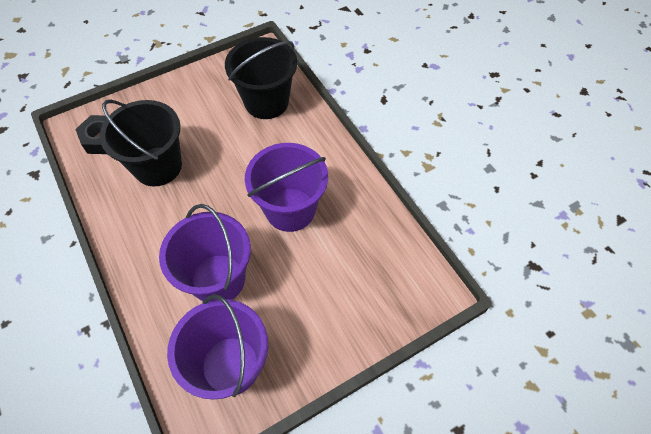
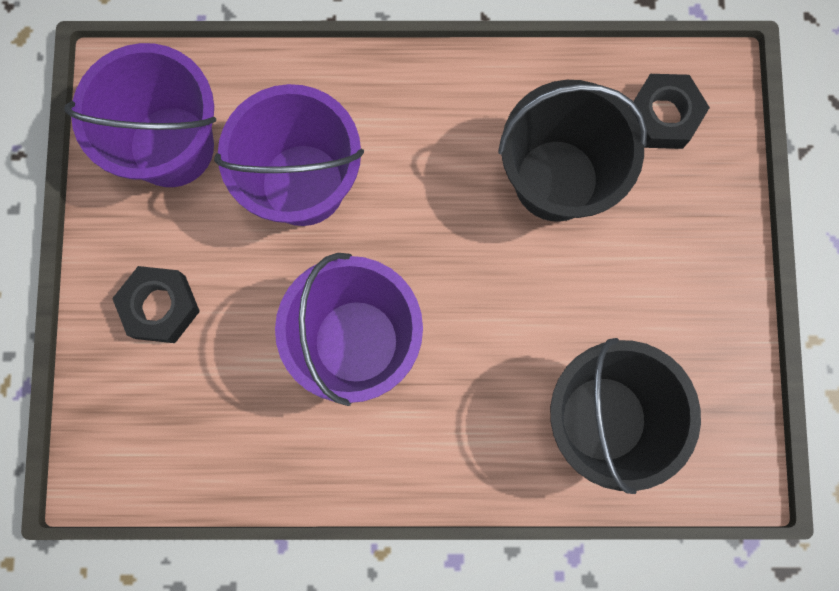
camera: 120 degrees right, 20 degrees up
none -> black nut [112,266,200,343]

